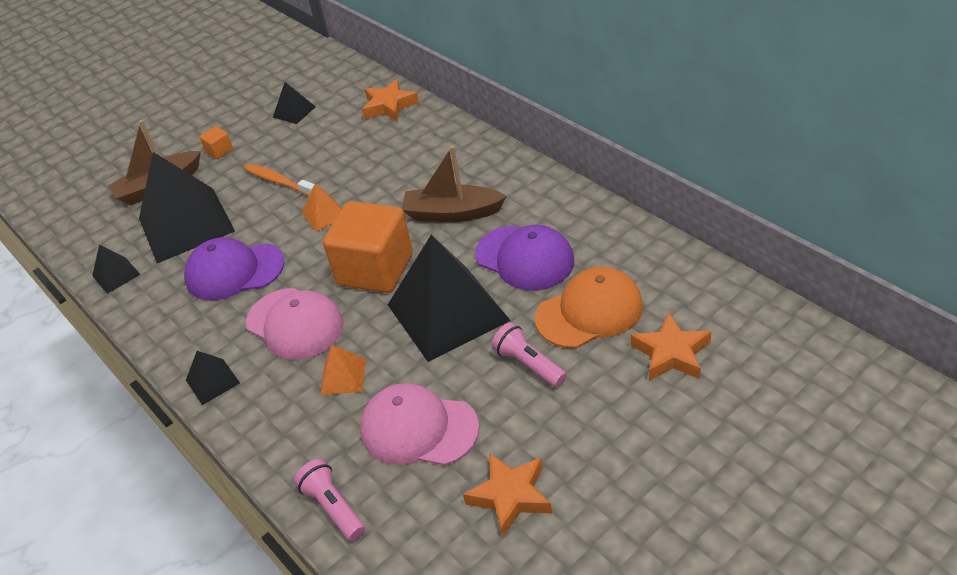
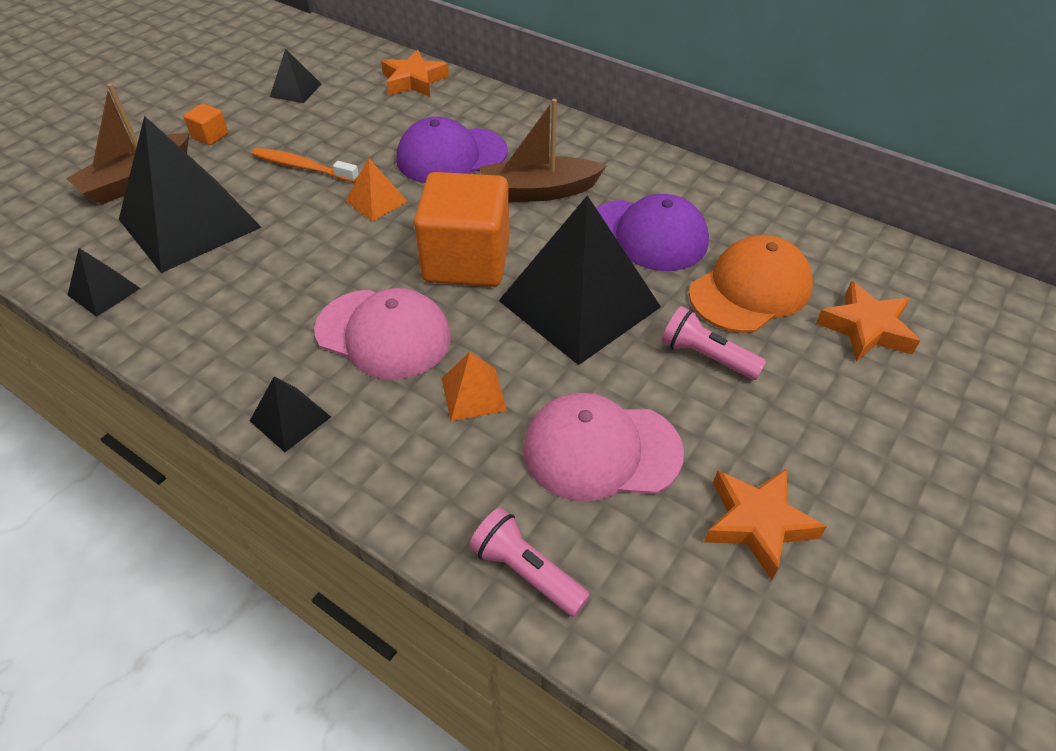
camera: 20 degrees left, 5 degrees up
purple cap [184,237,285,301] -> purple cap moved to [396,116,508,183]

